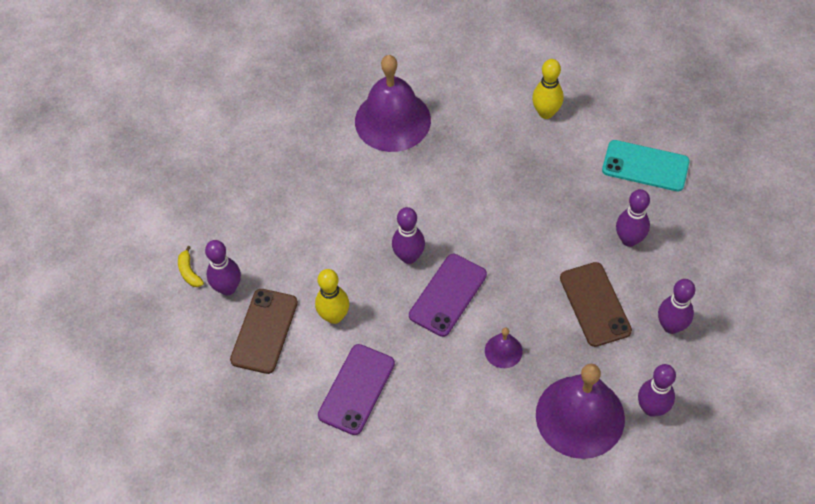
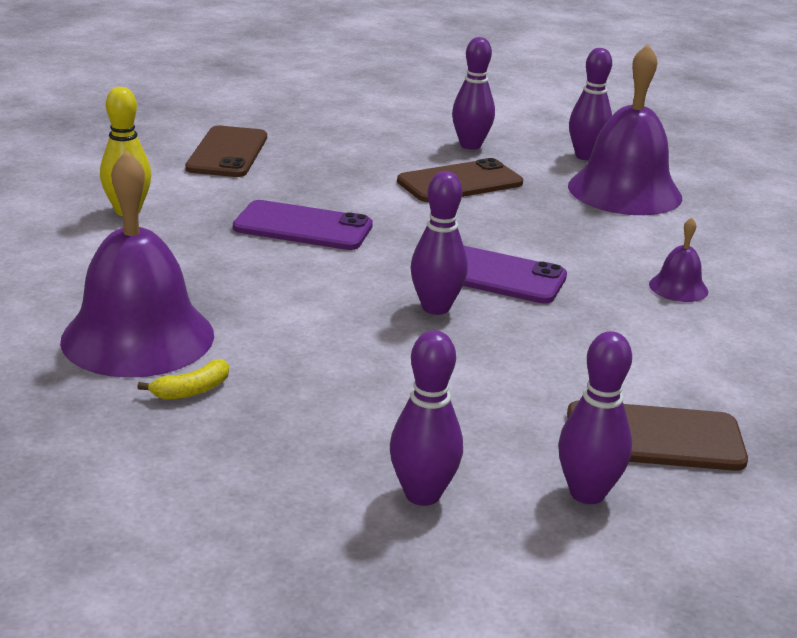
camera: 105 degrees left, 30 degrees down
yellow banana [178,246,204,287] -> yellow banana moved to [137,359,229,400]
yellow bowling pin [315,269,349,324] -> none
purple phone [318,344,395,435] -> purple phone moved to [233,200,373,250]
purple bell [485,328,522,368] -> purple bell moved to [649,217,708,302]
turquoise phone [602,140,690,192] -> brown phone [185,126,267,177]
purple bowling pin [616,189,650,247] -> purple bowling pin moved to [390,330,463,506]

